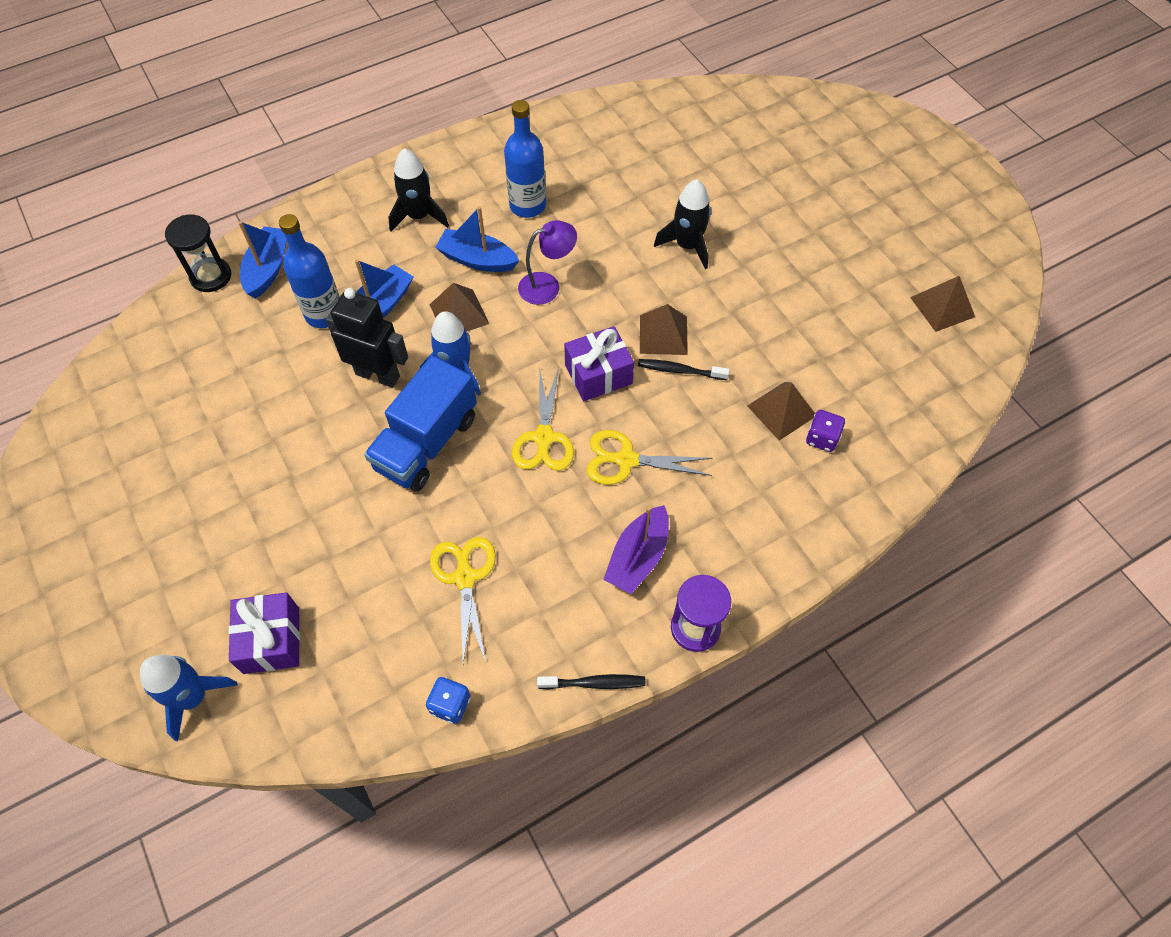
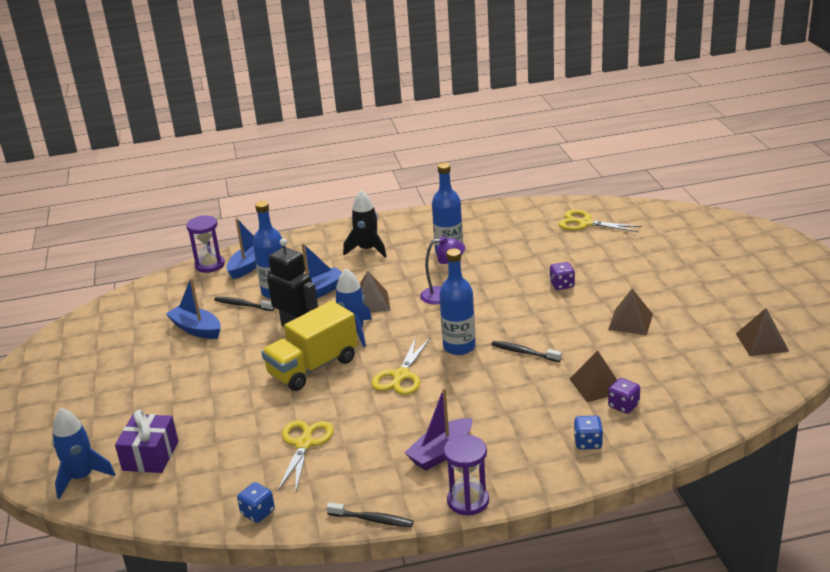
camera: 20 degrees right, 30 degrees down
black hourglass [165,215,231,292] -> purple hourglass [186,215,225,273]
blue truck [364,355,477,491] -> yellow truck [261,301,358,391]
blue boat [435,206,519,272] -> blue boat moved to [166,278,221,339]
purple gift [564,326,634,401] -> blue bottle [439,249,476,355]
yellow scissors [587,430,712,485] -> yellow scissors moved to [559,210,642,232]
brown pyramid [640,304,688,355] -> brown pyramid moved to [608,289,653,335]
black rocket [654,179,711,269] -> purple dice [550,262,575,290]
none -> black toothbrush [214,297,275,311]
none -> blue dice [574,416,603,450]

